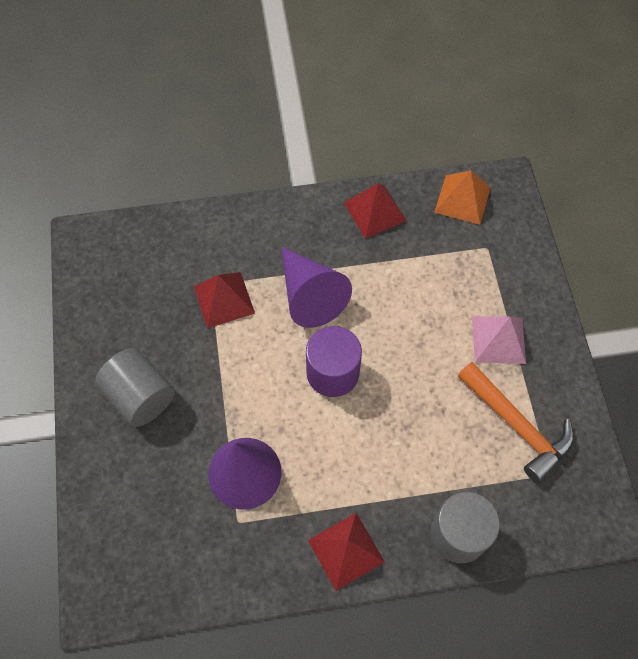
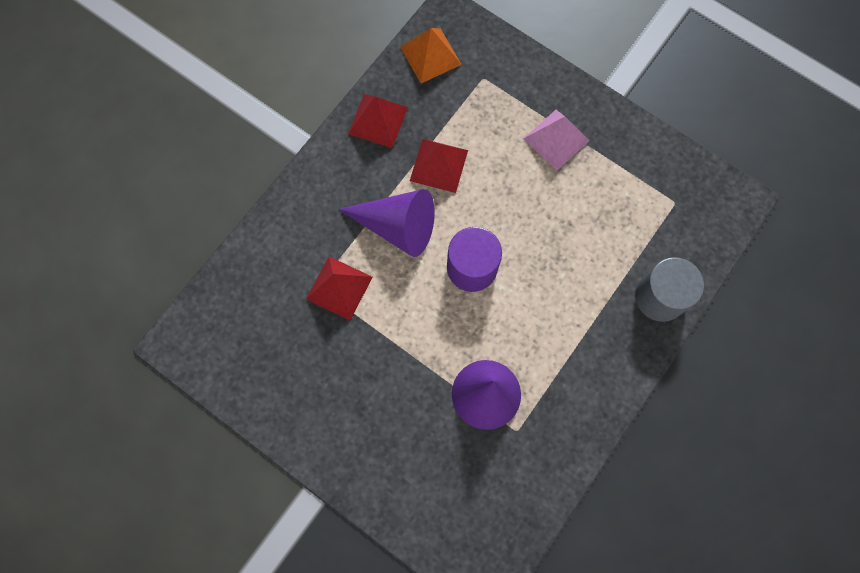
camera: 45 degrees left, 10 degrees up
grey cylinder [95,348,175,427] -> none
red pyramid [308,513,385,591] -> red pyramid moved to [410,139,468,193]
orange hammer [458,362,574,484] -> none

